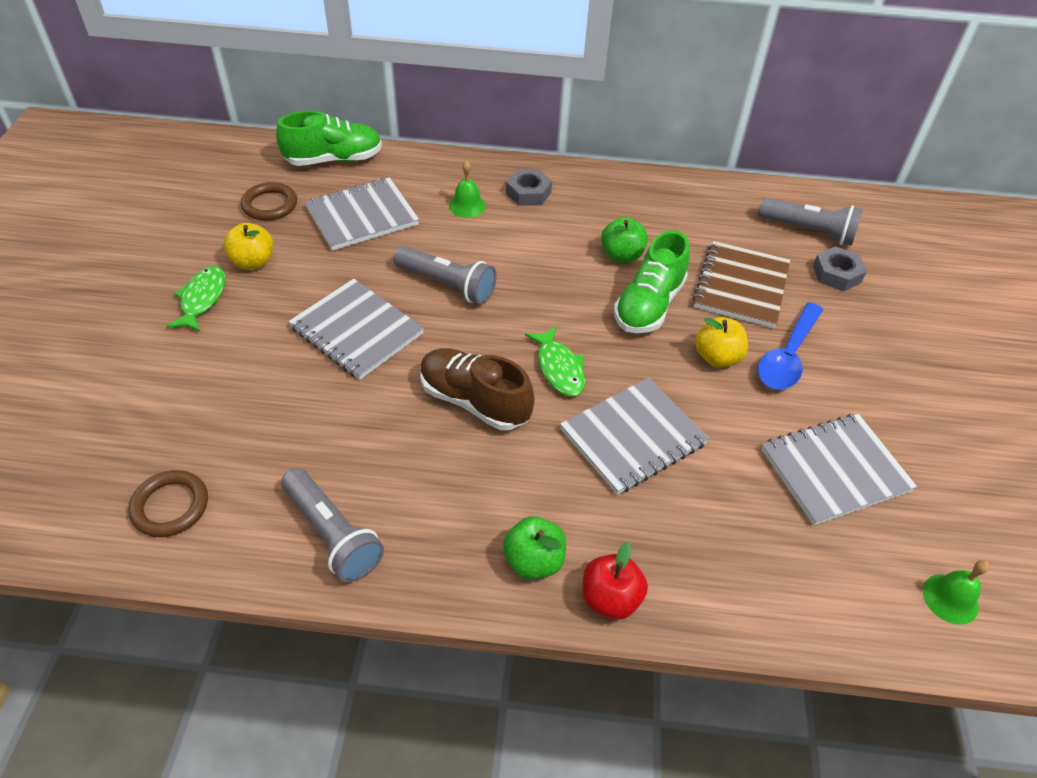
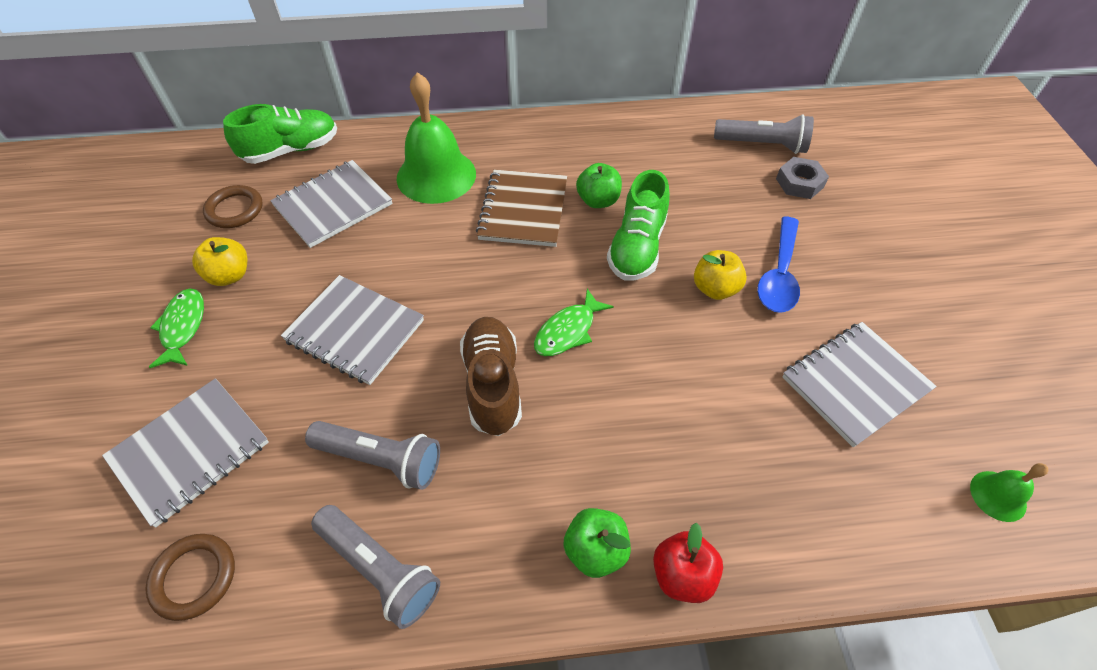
camera: 10 degrees left, 5 degrees up
grey flashlight [394,246,497,305] -> grey flashlight moved to [305,421,440,490]
brown shoe [420,348,534,430] -> brown shoe turned 60 degrees clockwise [460,317,522,436]
green bell [449,161,486,218] -> green bell [397,72,476,204], size x2.14
grey nut [506,169,552,206] -> none
green fish [525,326,585,396] -> green fish turned 75 degrees clockwise [534,289,614,356]
grey notebook [560,377,709,495] -> grey notebook moved to [102,378,269,528]
brown notebook [692,241,790,328] -> brown notebook moved to [476,170,567,247]

